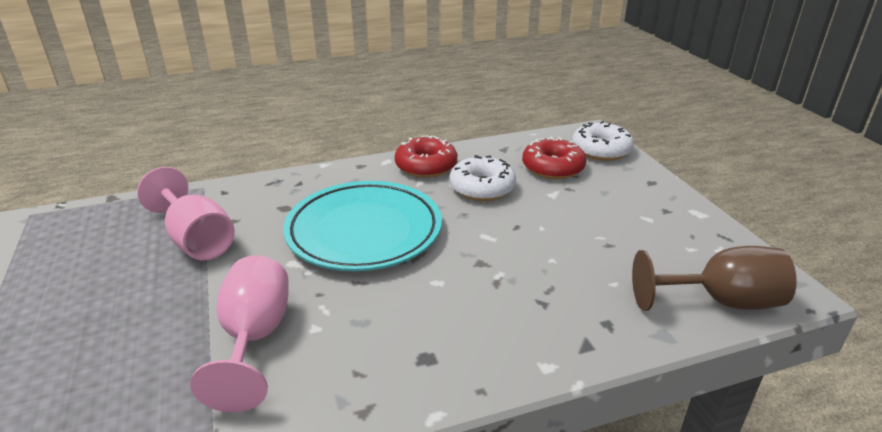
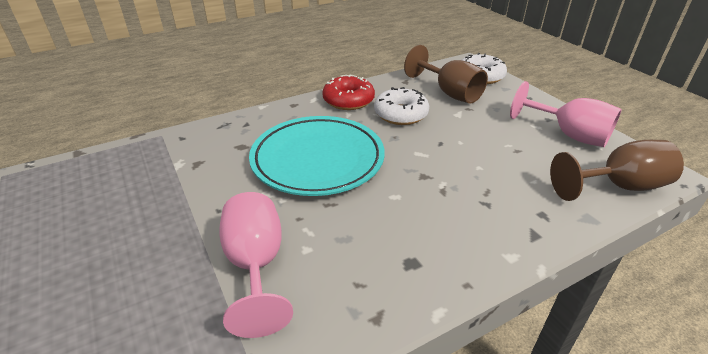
camera: 10 degrees left, 5 degrees up
pink goblet [137,167,235,260] -> pink goblet moved to [510,81,622,147]
red donut [522,137,586,179] -> brown goblet [404,45,488,104]

